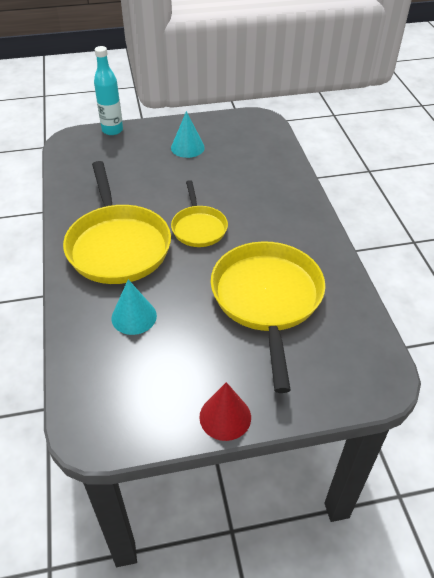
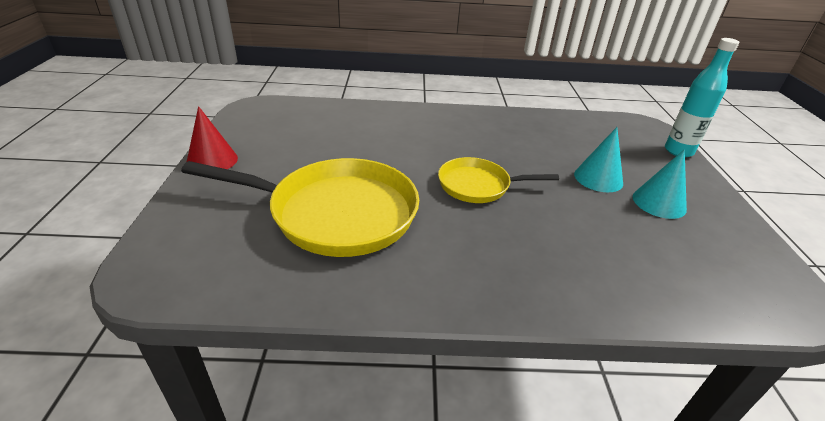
camera: 100 degrees right, 10 degrees down
yellow pan [63,161,171,284] -> none
turquoise cone [111,280,157,335] -> turquoise cone moved to [574,127,623,192]

